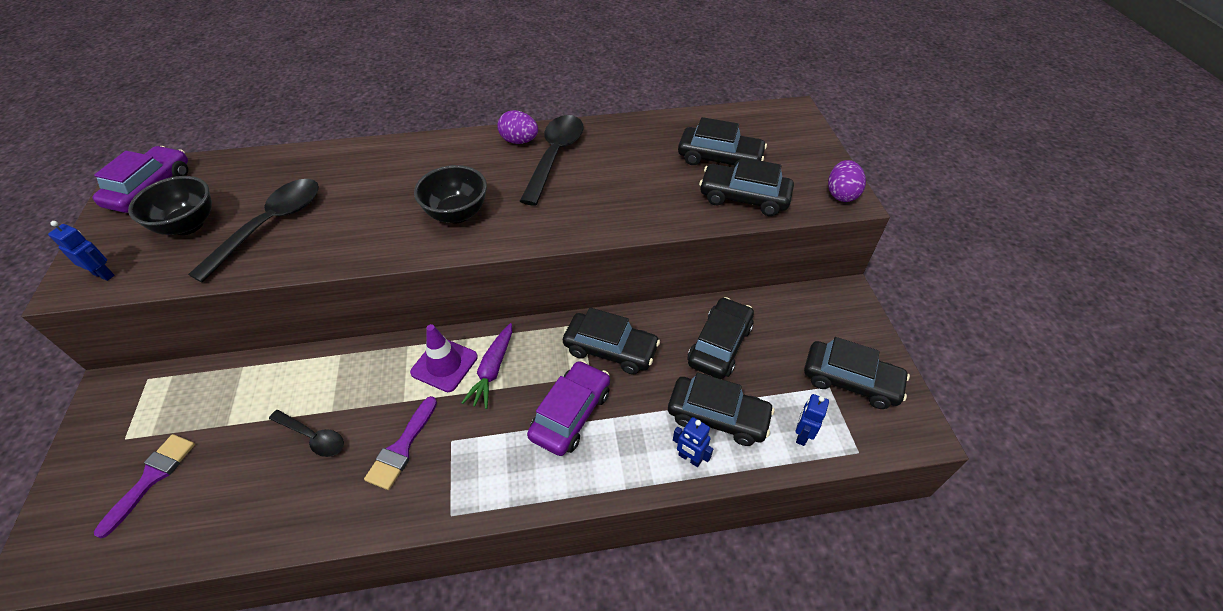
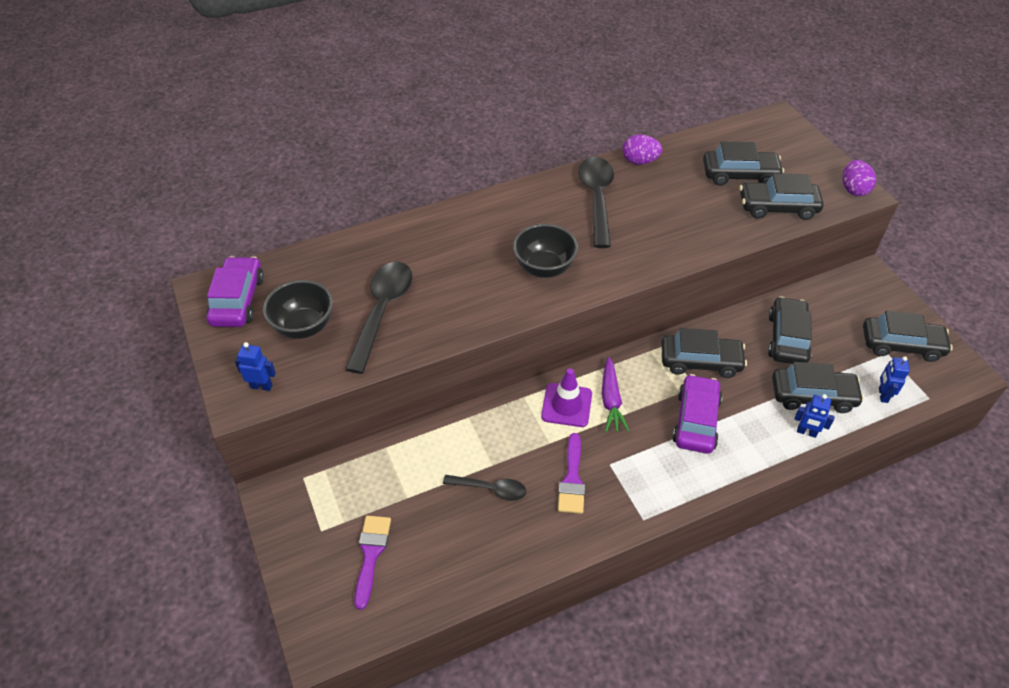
camera: 15 degrees left, 0 degrees up
purple egg [497,110,538,144] -> purple egg moved to [622,135,662,165]

